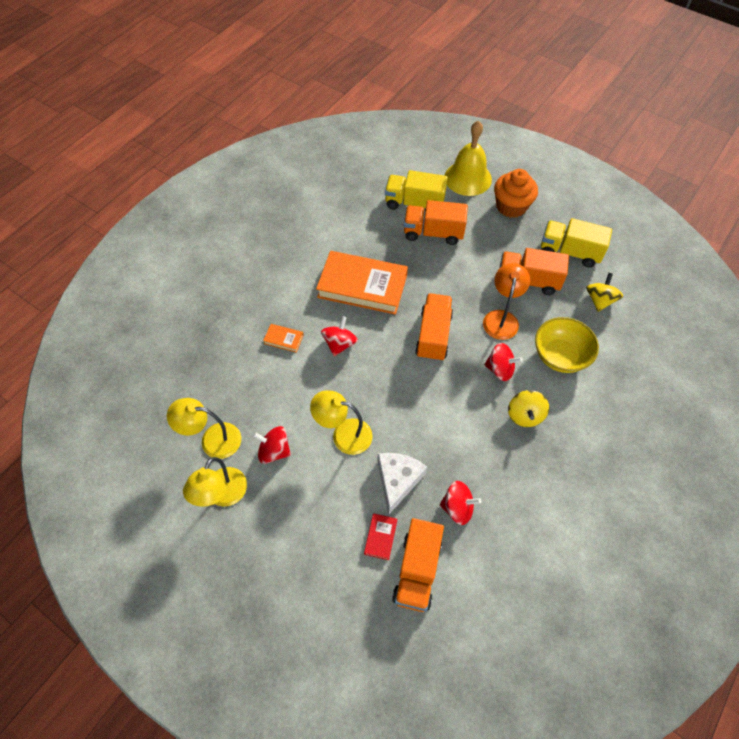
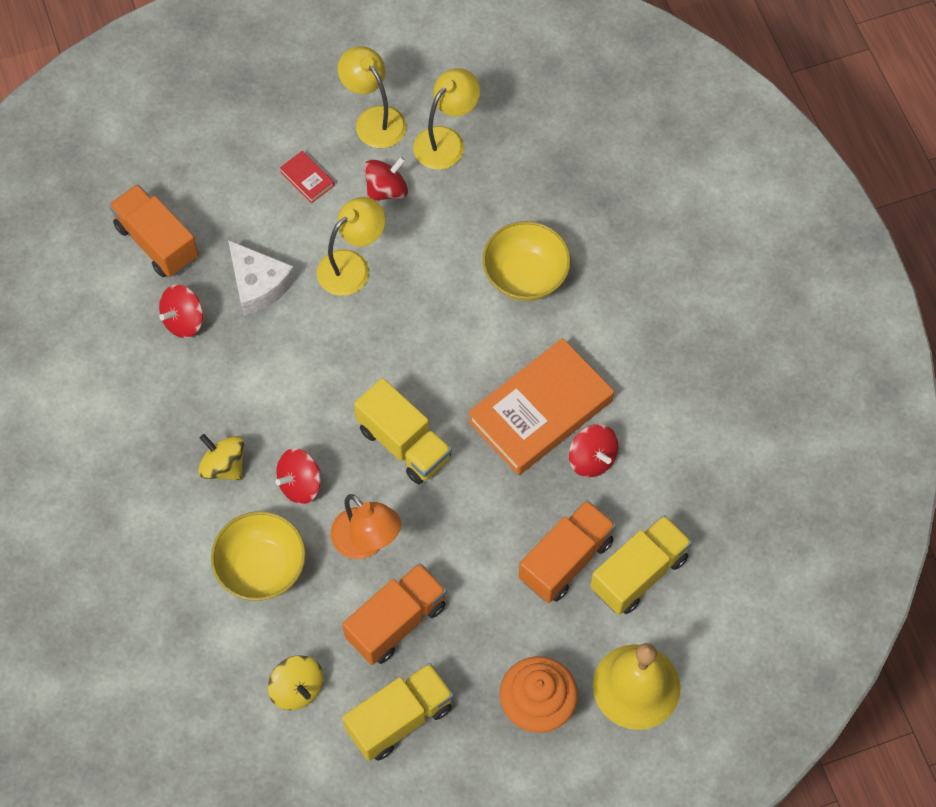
camera: 125 degrees right, 5 degrees up
orange book [263,324,304,353] -> yellow bowl [482,221,571,301]
red spinning top [321,316,358,356] -> red spinning top moved to [569,424,618,477]
red book [364,513,397,560] -> red book moved to [280,151,334,203]
orange truck [415,293,453,361] -> yellow truck [354,378,452,484]

